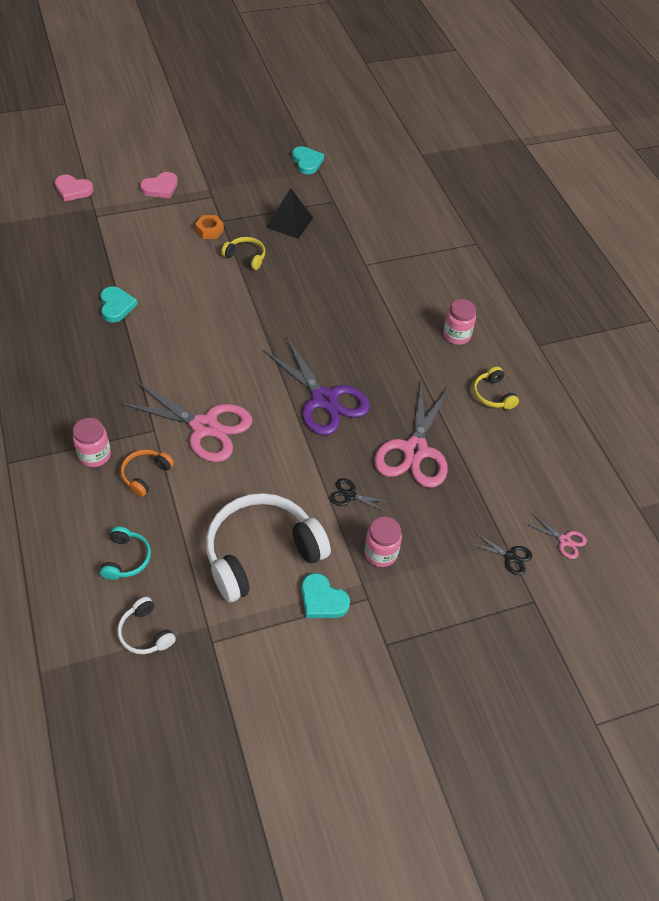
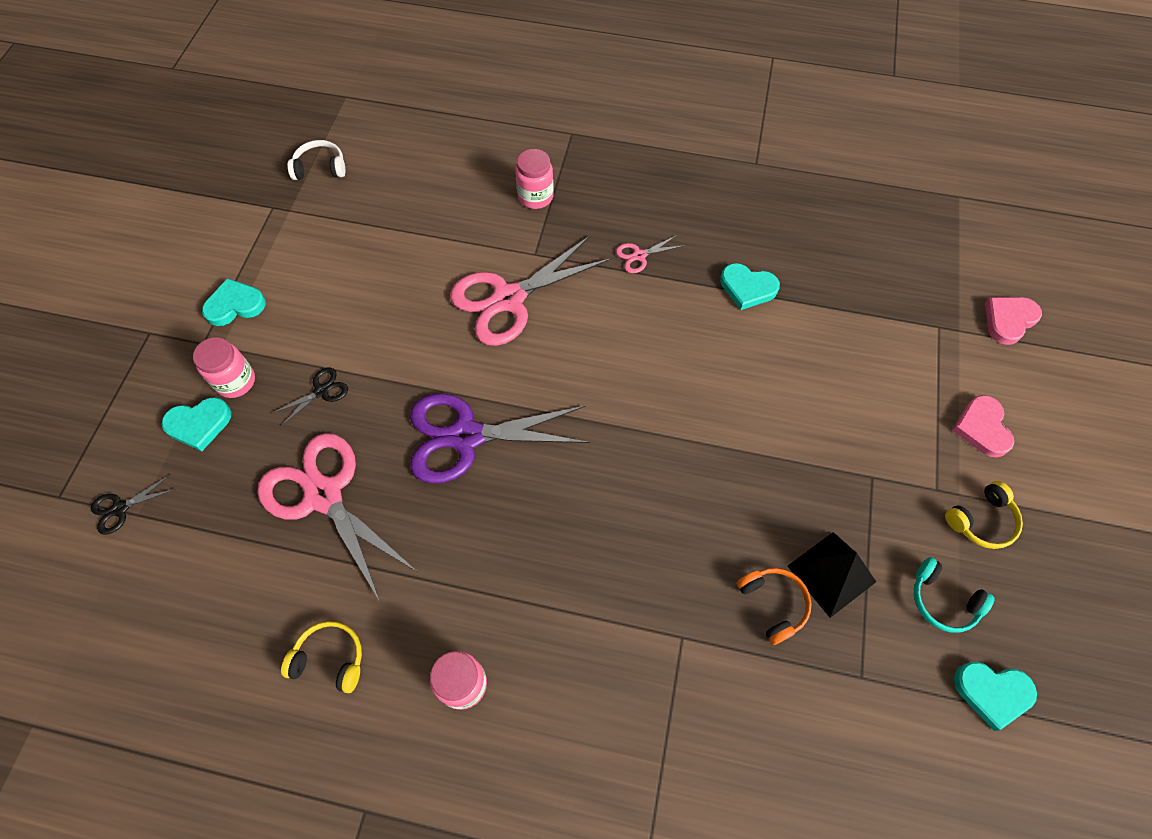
camera: 125 degrees right, 10 degrees up
turquoise headphones [100,526,151,580] -> turquoise headphones moved to [914,557,994,633]
orange headphones [121,450,174,497] -> orange headphones moved to [737,568,812,645]
orange nut [195,215,224,239] -> none
white headphones [206,493,331,602] -> none
yellow headphones [221,237,265,270] -> yellow headphones moved to [945,481,1023,549]
pink scissors [525,514,587,559] -> pink scissors moved to [616,235,685,273]
none -> turquoise heart [161,397,232,451]

